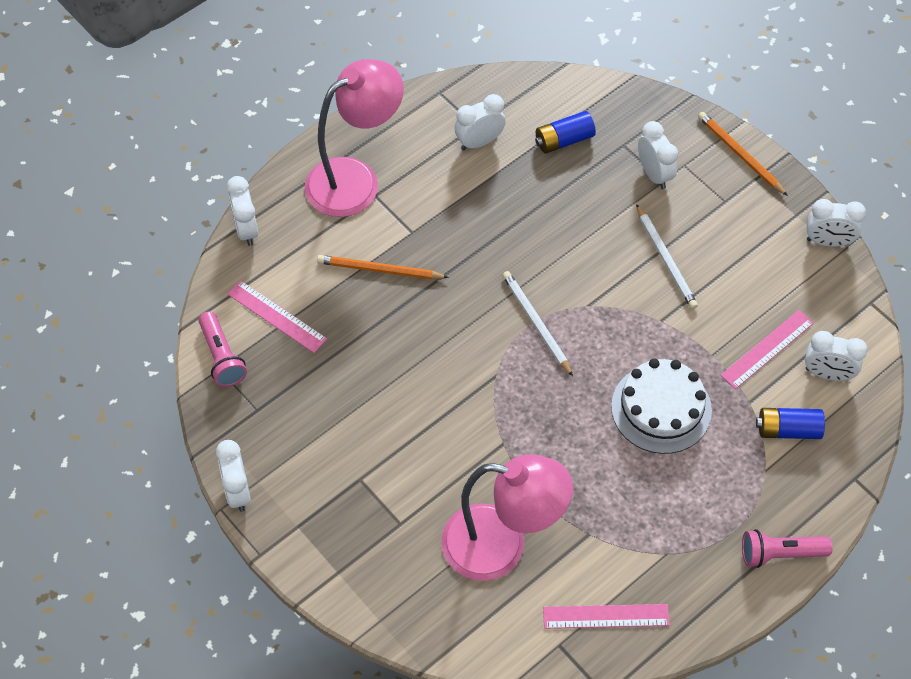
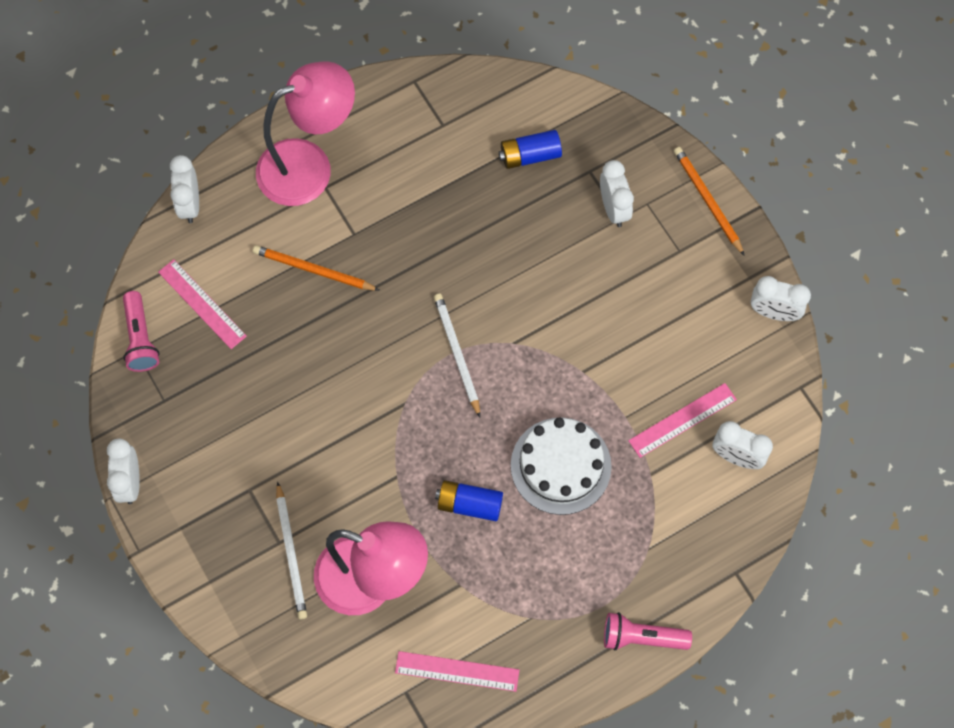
camera: 10 degrees right, 10 degrees up
white clock [454,94,506,150] -> none
white pencil [636,204,698,309] -> white pencil moved to [276,481,307,619]
blue battery [756,408,825,439] -> blue battery moved to [435,480,503,521]

